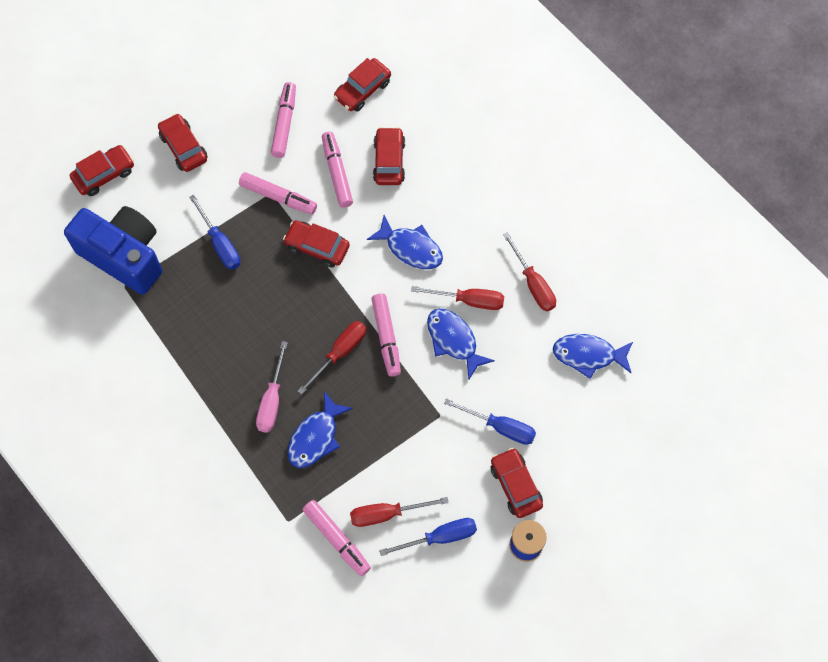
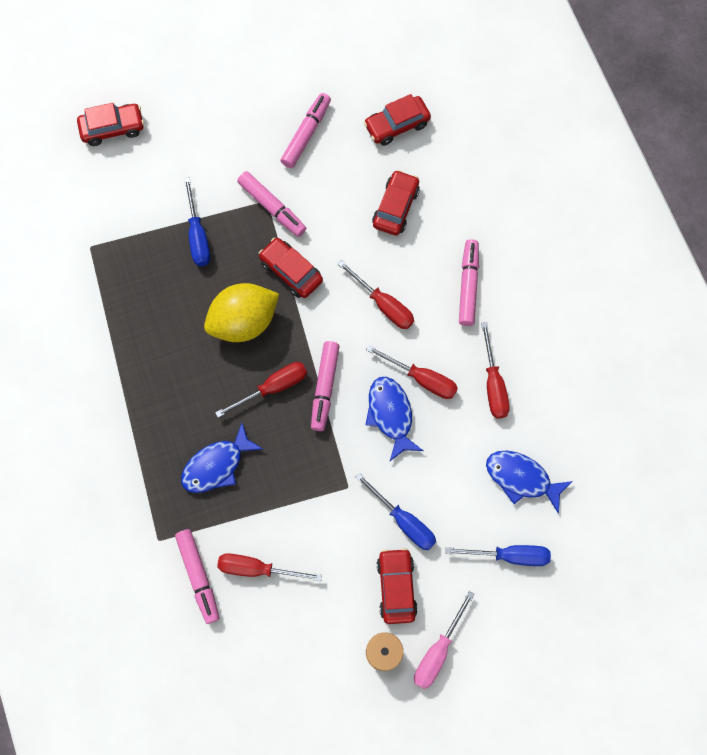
camera: 20 degrees right, 5 degrees up
blue camera [64,206,162,295] -> none
red car [158,113,207,172] -> none
pink screwdriver [256,341,288,432] -> pink screwdriver moved to [414,591,475,689]
pink marker [322,132,353,208] -> pink marker moved to [459,239,479,326]
blue fish [367,215,443,269] -> red screwdriver [338,260,414,329]
blue screwdriver [379,518,477,556] -> blue screwdriver moved to [445,545,551,566]
none -> yellow lemon [204,283,279,342]

